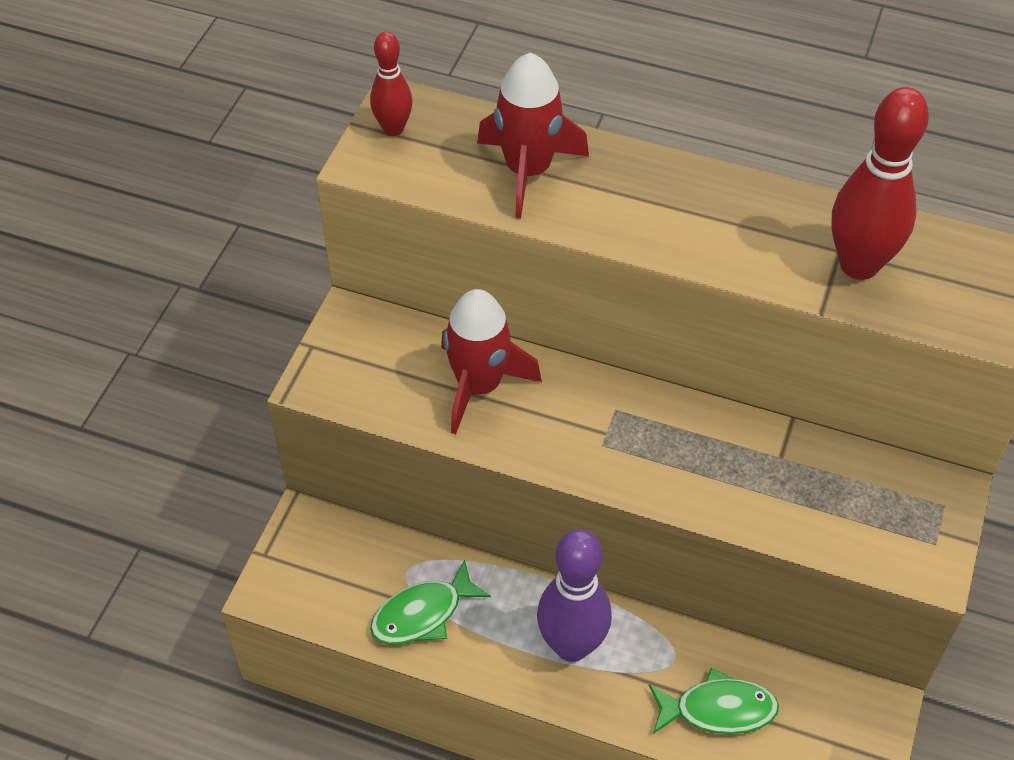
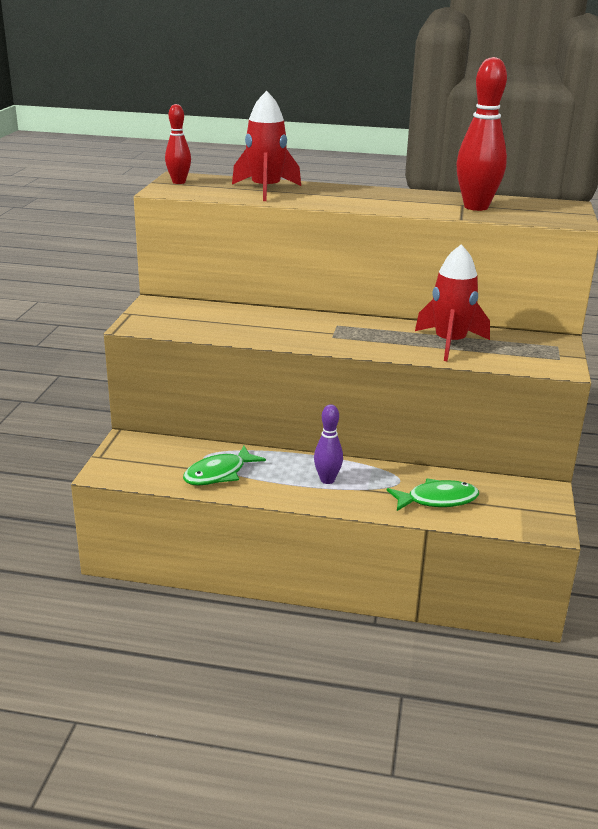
camera: 10 degrees left, 25 degrees down
red rocket [441,289,542,434] -> red rocket moved to [415,244,490,361]
purple bowling pin [537,529,612,662] -> purple bowling pin [314,404,343,484], size x0.57

